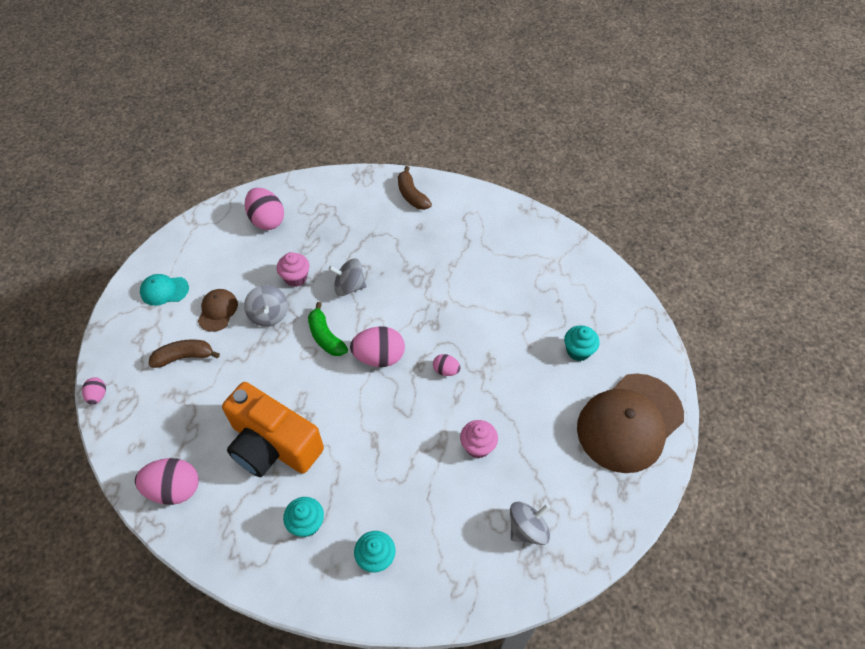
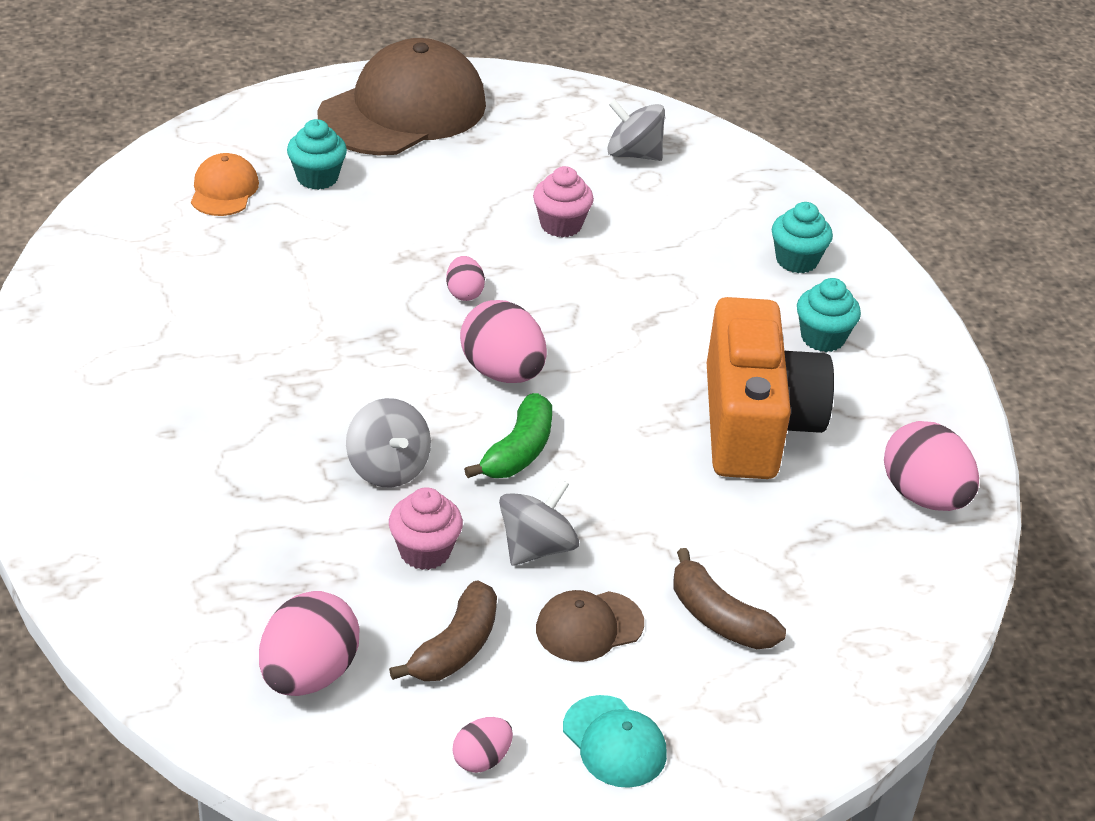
camera: 125 degrees left, 15 degrees down
pink egg [82,377,106,405] -> pink egg moved to [452,717,513,773]
brown banana [398,166,432,210] -> brown banana moved to [389,580,497,681]
brown cap [577,373,684,473] -> brown cap turned 60 degrees counterclockwise [318,38,486,155]
none -> orange cap [191,153,259,216]

